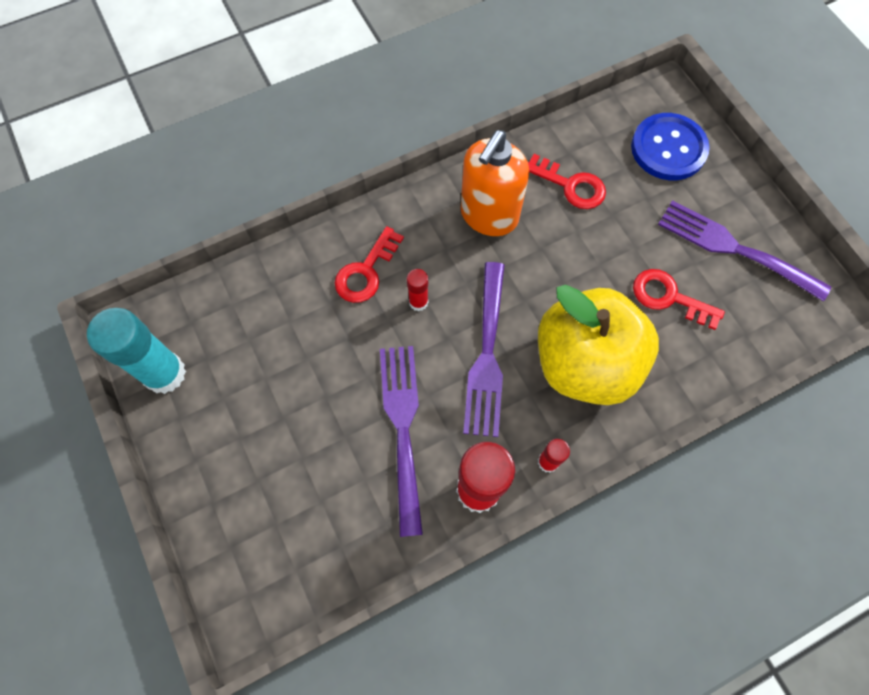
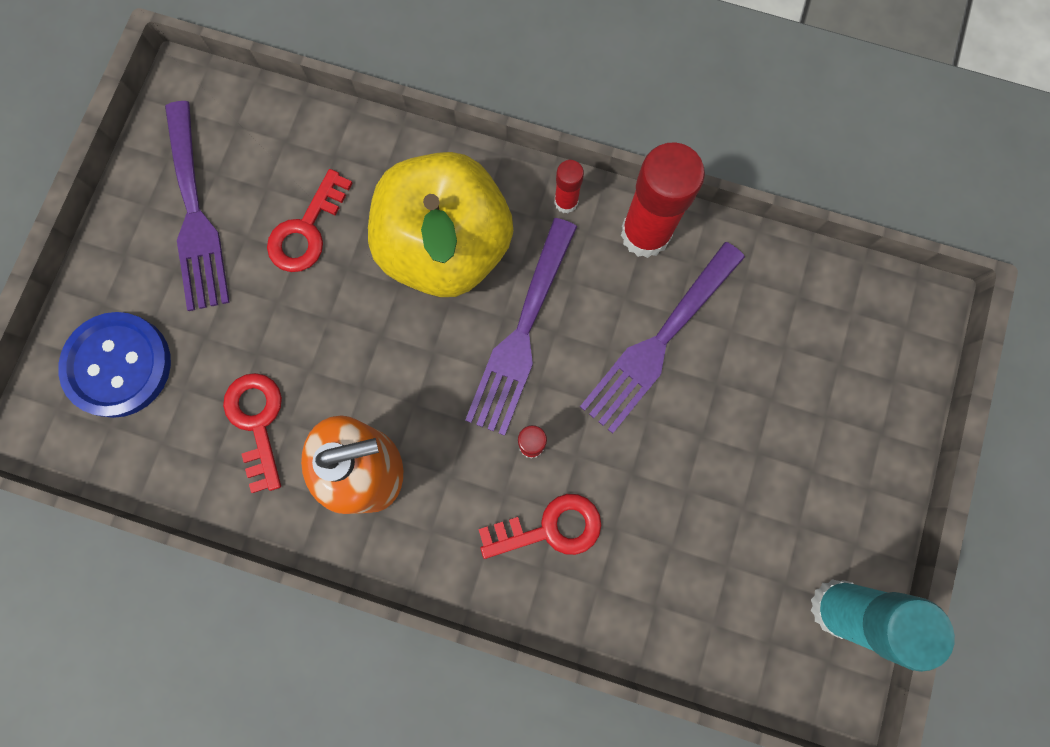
camera: 135 degrees left, 10 degrees up
purple fork [463,262,505,437] -> purple fork turned 150 degrees clockwise [465,218,577,436]
red key [633,269,725,330] -> red key turned 45 degrees clockwise [267,169,353,272]

